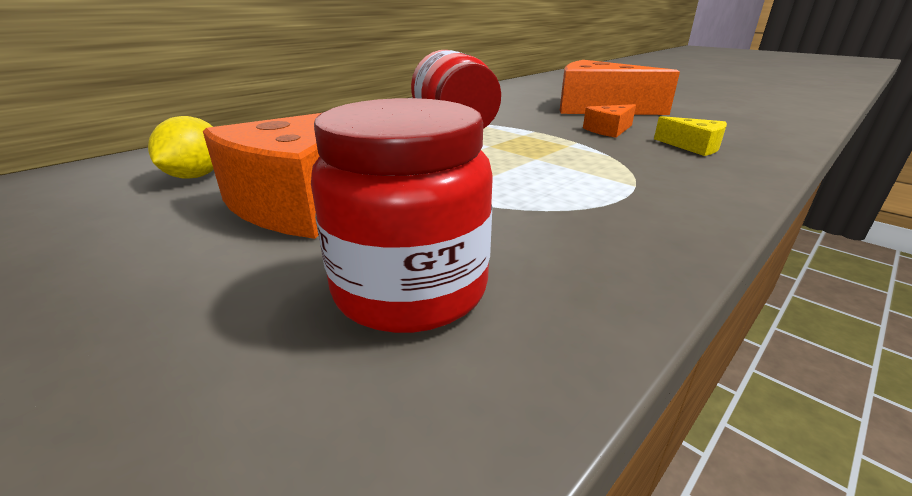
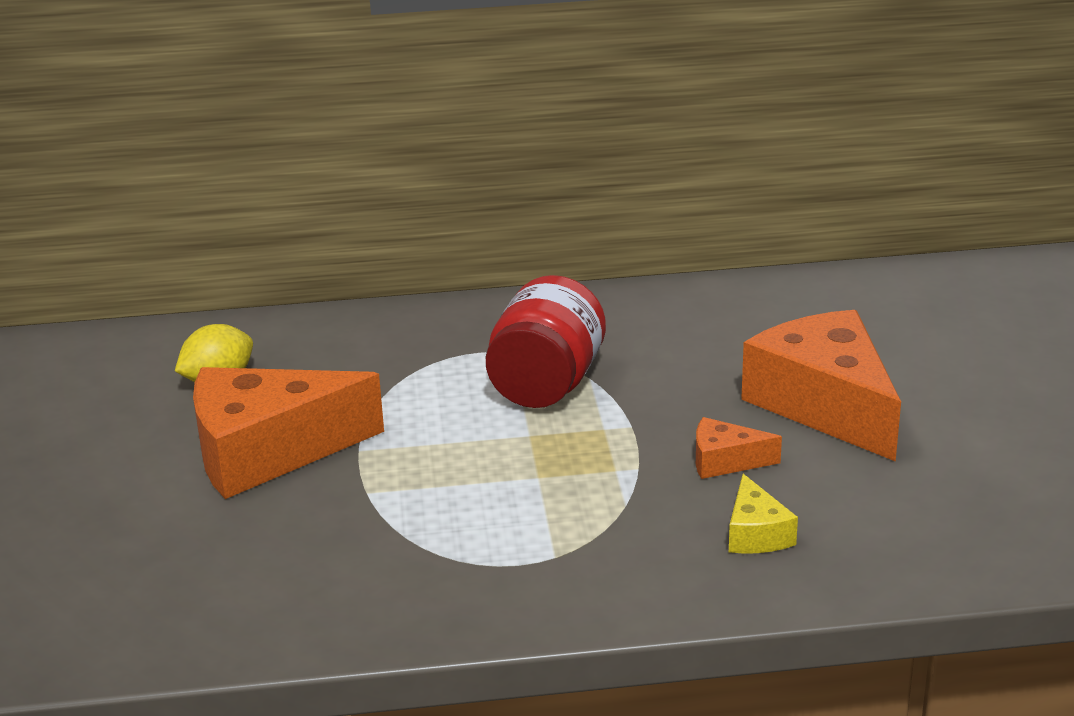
camera: 40 degrees right, 0 degrees up
red jar [311,98,493,333] -> none

